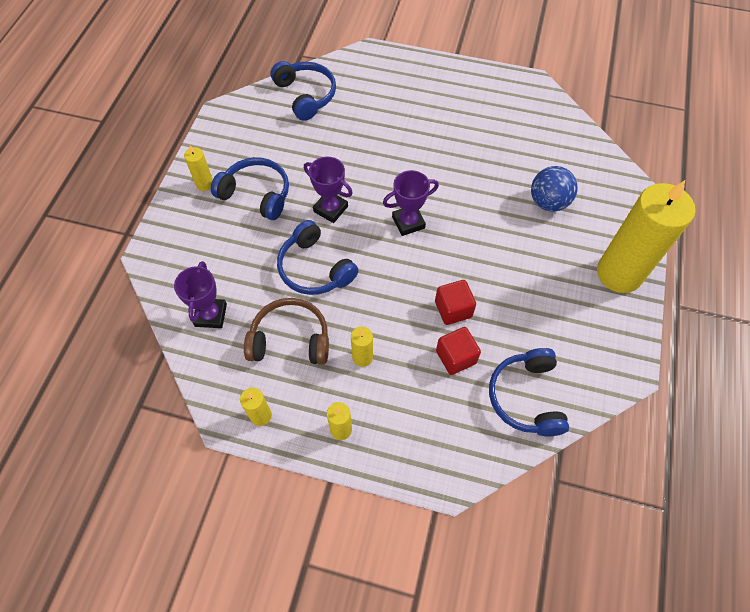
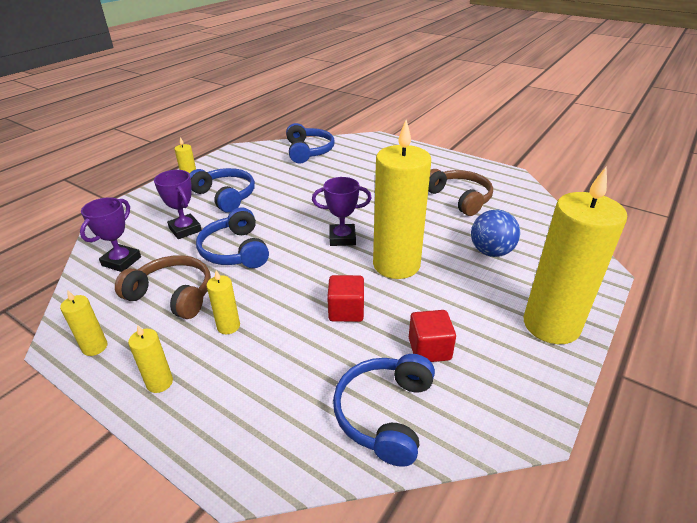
camera: 20 degrees right, 25 degrees down
purple trophy [304,157,353,223] -> purple trophy moved to [154,170,201,239]
red cube [436,327,481,375] -> red cube moved to [409,310,456,362]
none -> yellow candle [373,120,431,279]
none -> brown headphones [428,169,493,216]

